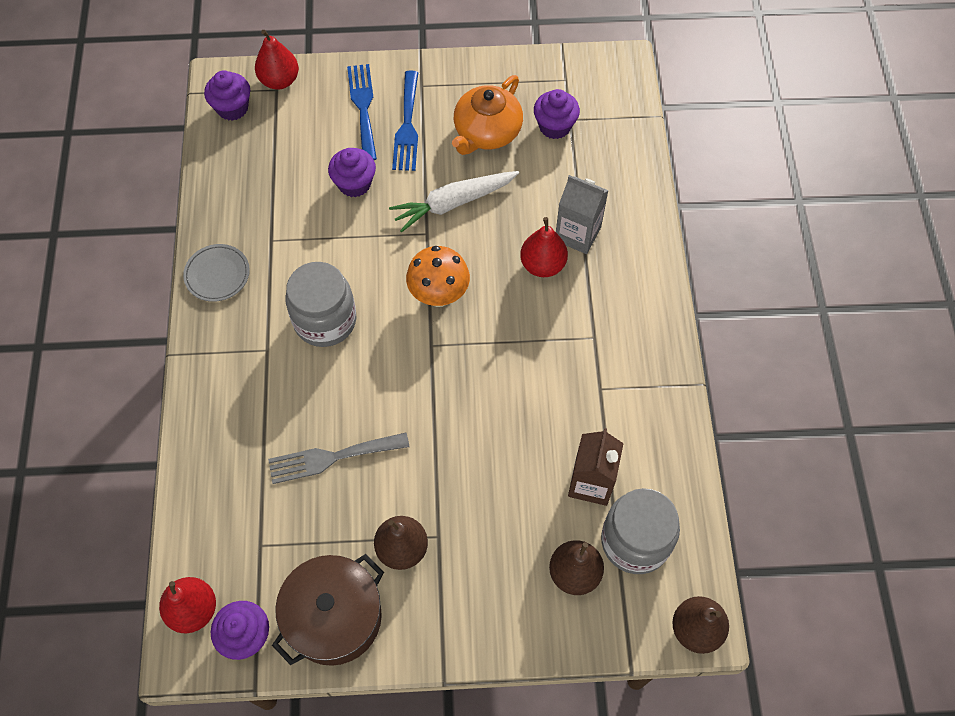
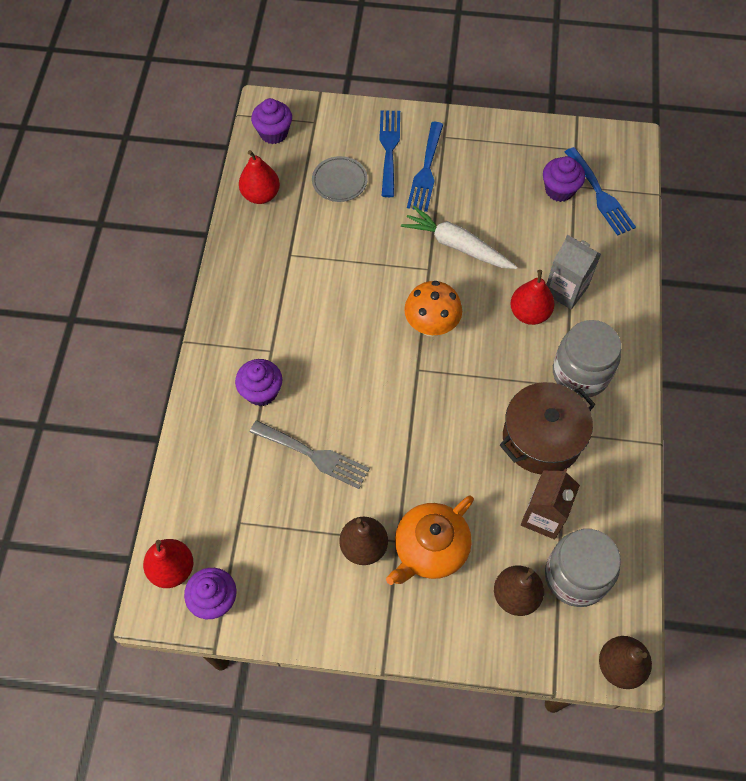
camera: 10 degrees right, 0 degrees up
grey plate [183,244,250,302] -> grey plate moved to [312,156,368,202]
red pear [255,30,299,90] -> red pear moved to [239,150,280,204]
grey fork [268,433,410,484] -> grey fork turned 150 degrees counterclockwise [250,420,370,489]
brown pot [272,554,384,666] -> brown pot moved to [500,382,595,474]
grey jar [285,262,357,347] -> grey jar moved to [553,320,621,398]
purple cupcake [328,148,376,197] -> purple cupcake moved to [235,359,282,406]
white carrot [389,171,519,232] -> white carrot turned 45 degrees clockwise [401,206,517,269]
orange teapot [452,75,523,155] -> orange teapot moved to [386,495,474,585]
none -> blue fork [565,147,636,236]

